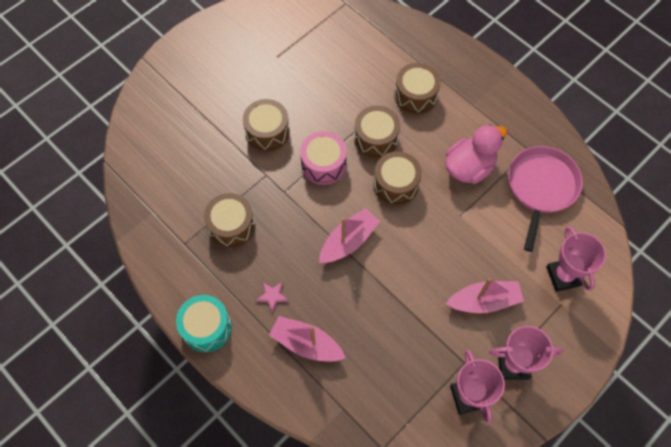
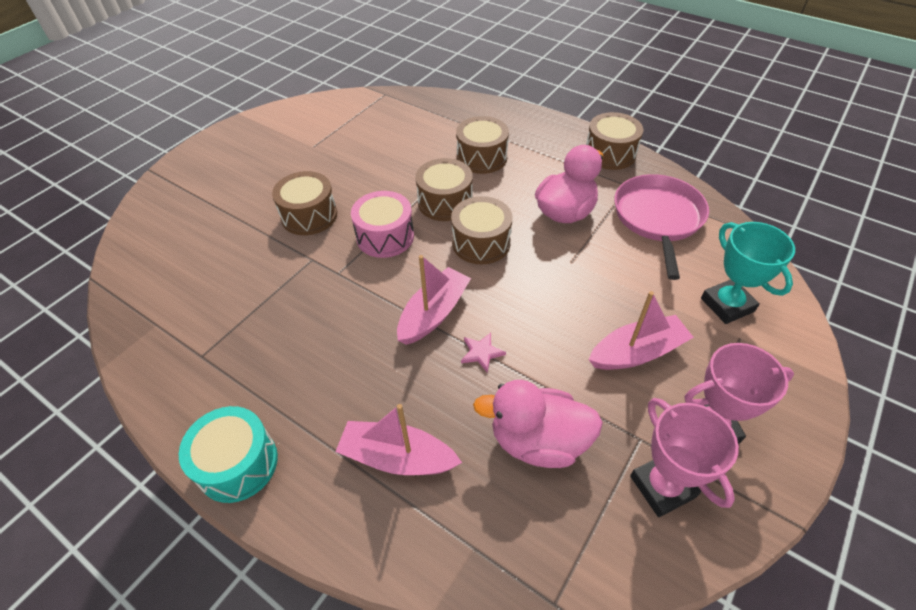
camera: 10 degrees left, 15 degrees down
brown drum [204,193,255,248] -> brown drum moved to [586,112,643,170]
pink star [256,282,289,312] -> pink star moved to [461,333,506,373]
pink trophy [546,226,606,292] -> turquoise trophy [701,222,795,324]
none -> pink duck [473,380,603,468]

